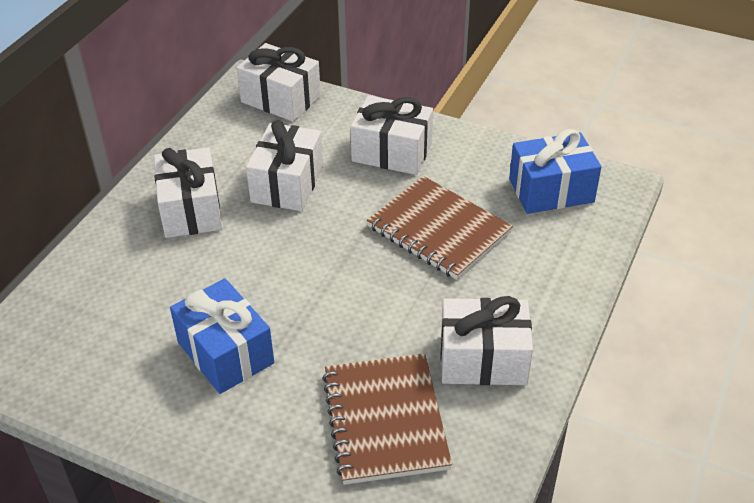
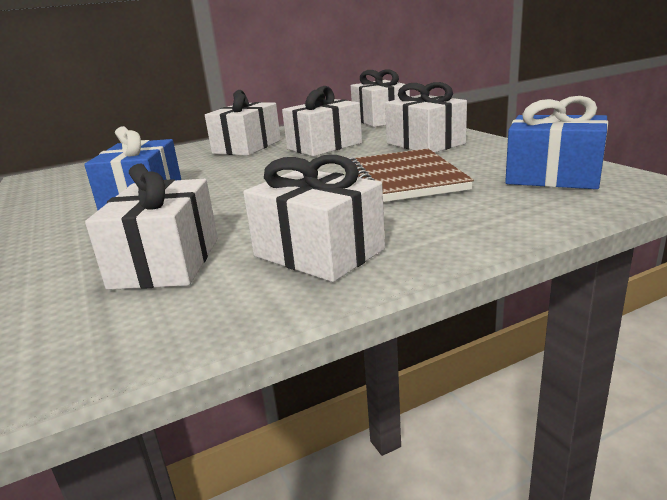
camera: 40 degrees right, 20 degrees down
brown notebook [322,353,452,485] -> white gift [85,164,218,290]

